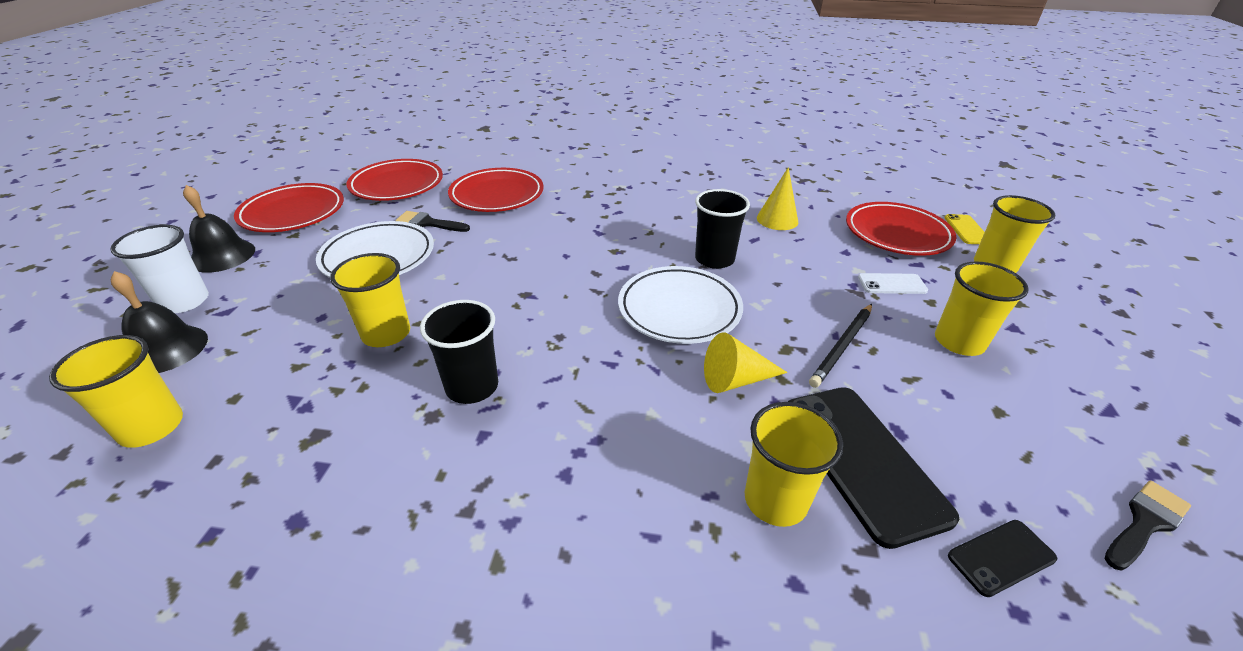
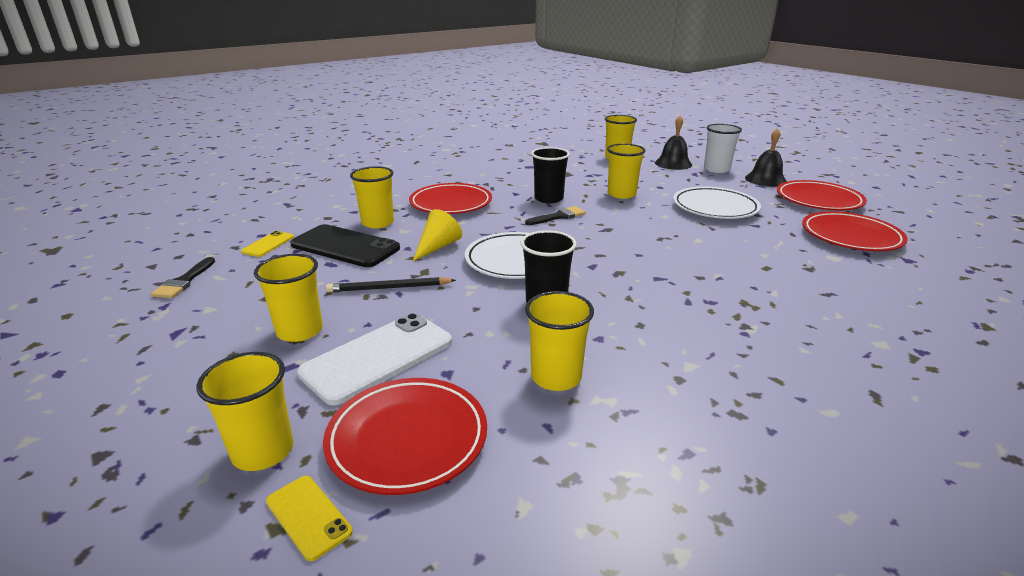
camera: 135 degrees right, 10 degrees down
black brush [395,211,470,232] -> black brush moved to [525,206,586,225]
red plate [448,168,544,212] -> red plate moved to [409,183,492,214]
yellow cone [757,167,798,230] -> yellow cup [525,291,594,391]
black pencil [809,304,872,388] -> black pencil turned 90 degrees counterclockwise [326,277,456,293]
white phone [858,273,928,294] -> white phone [297,313,452,405], size x2.04
black phone [948,520,1057,597] -> yellow phone [241,231,294,257]

